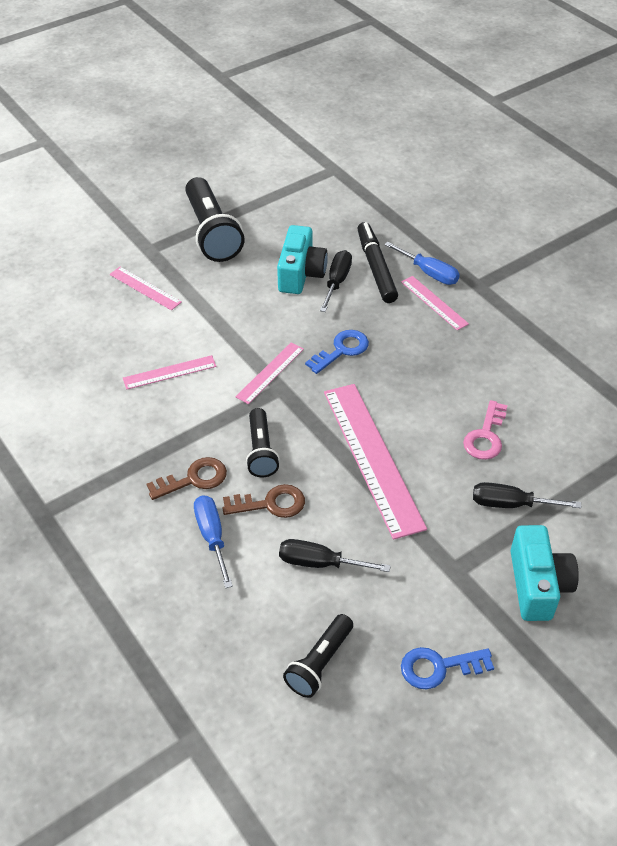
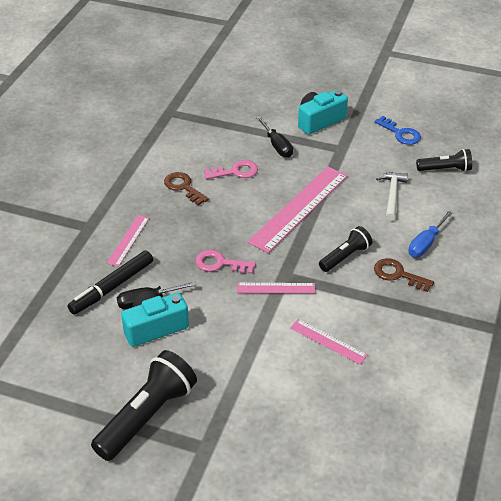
camera: 125 degrees left, 5 degrees down
pink ruler [110,267,182,310] -> none
brown key [223,484,305,518] -> brown key moved to [164,172,209,206]
black screwdriver [279,539,391,572] -> white hammer [376,172,408,221]
blue key [305,330,369,374] -> pink key [195,250,256,274]
blue screwdriver [384,242,460,285] -> none

